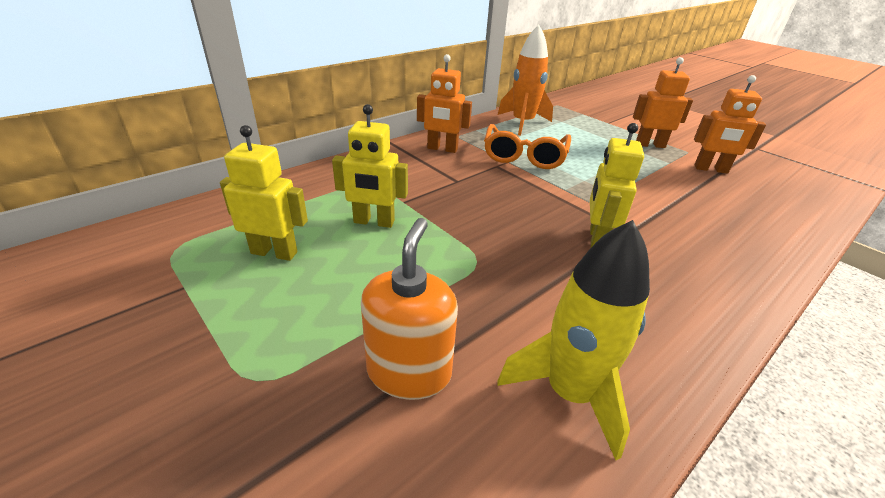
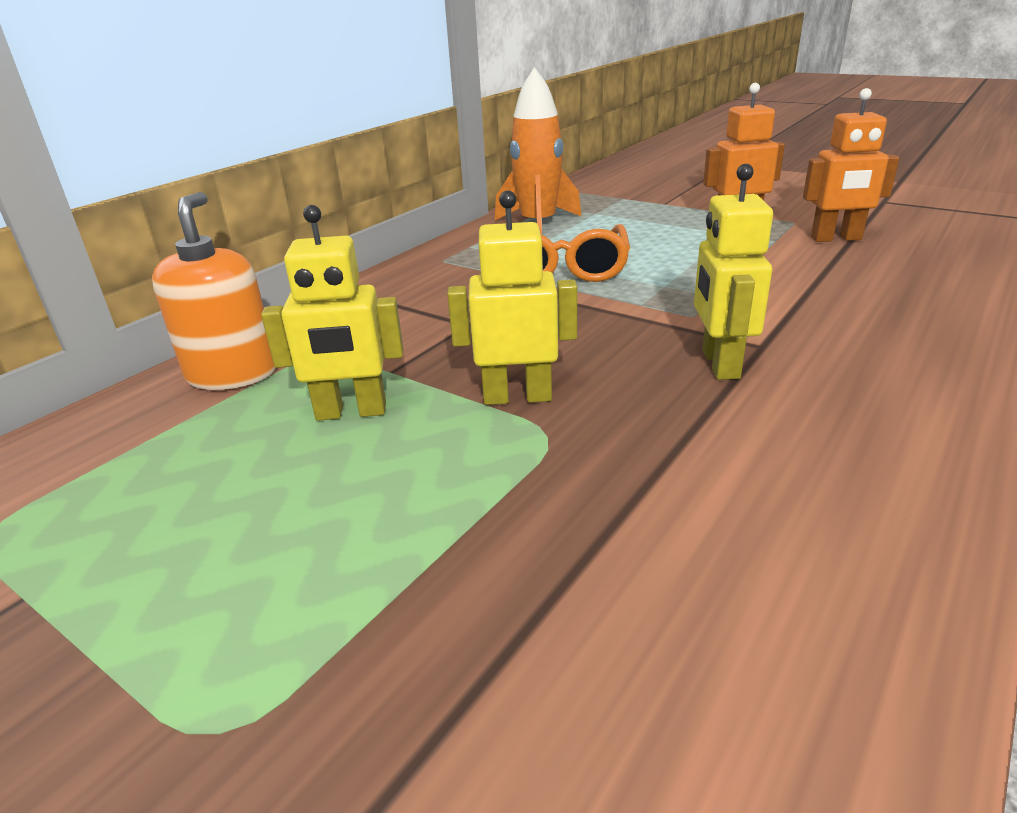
camera: 10 degrees left, 5 degrees down
yellow robot [220,125,308,261] -> yellow robot moved to [447,190,577,405]
orange soap dispenser [361,218,458,400] -> orange soap dispenser moved to [152,192,275,390]
orange robot [417,54,472,153] -> none
yellow rocket [497,220,650,460] -> none

